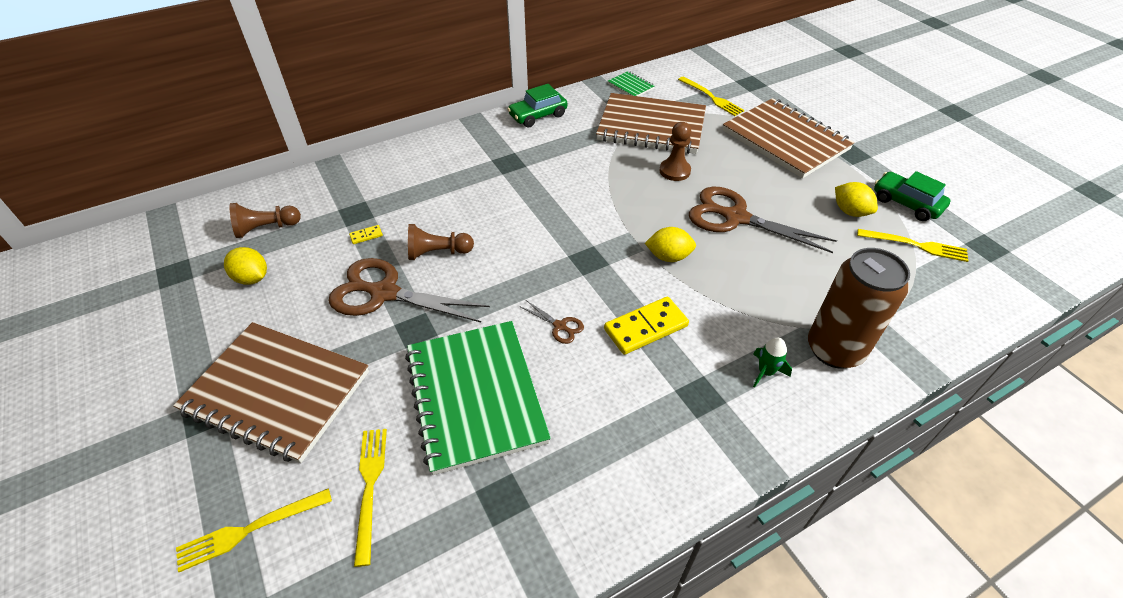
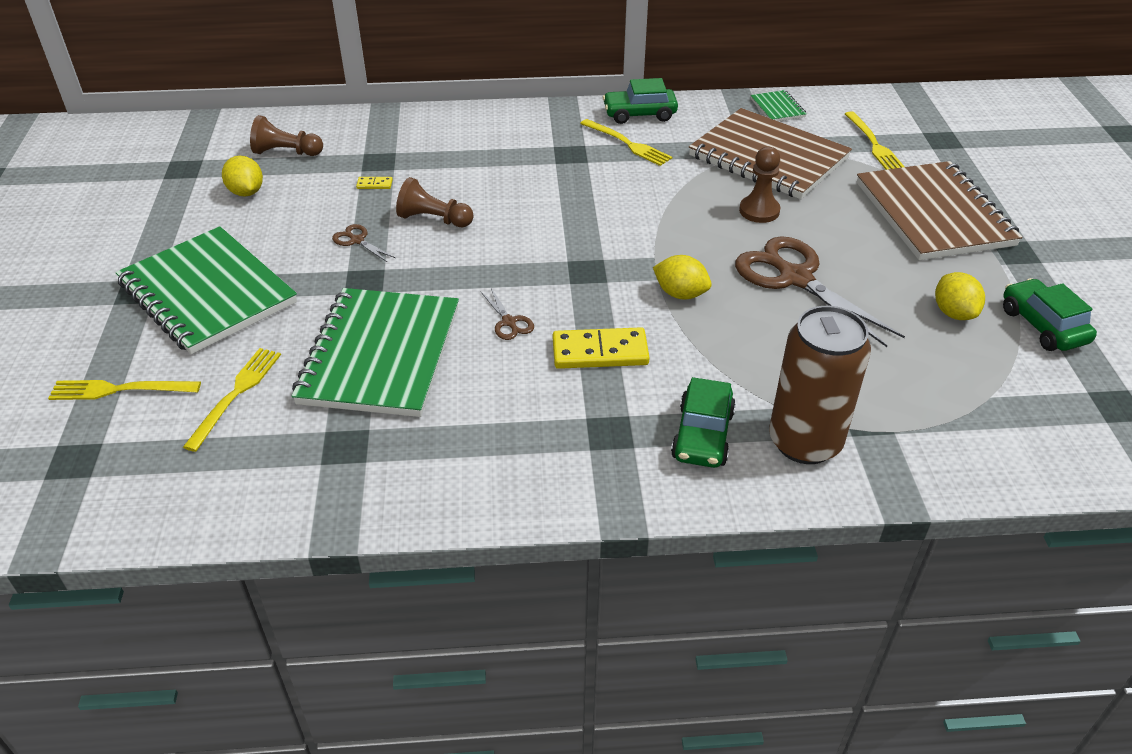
camera: 25 degrees right, 5 degrees down
brown notebook [173,322,369,463] -> green notebook [116,226,297,355]
brown scissors [328,258,490,322] -> brown scissors [332,224,396,262], size x0.43
green rocket [753,338,792,388] -> green car [671,377,736,468]
yellow fork [857,229,969,262] -> yellow fork moved to [580,119,672,166]

